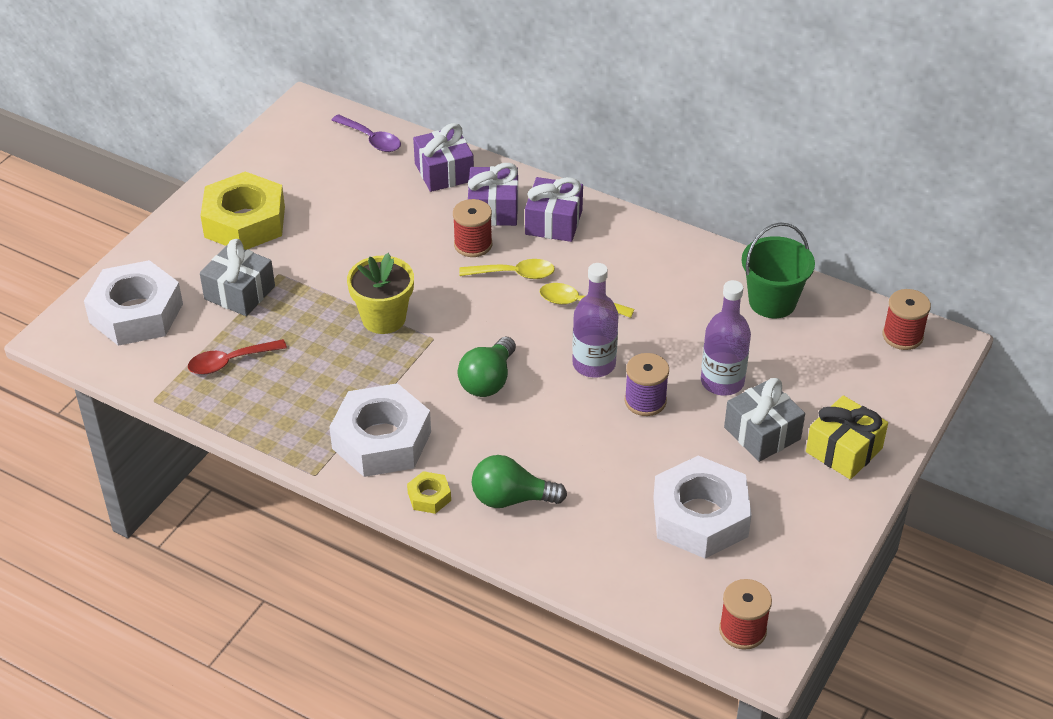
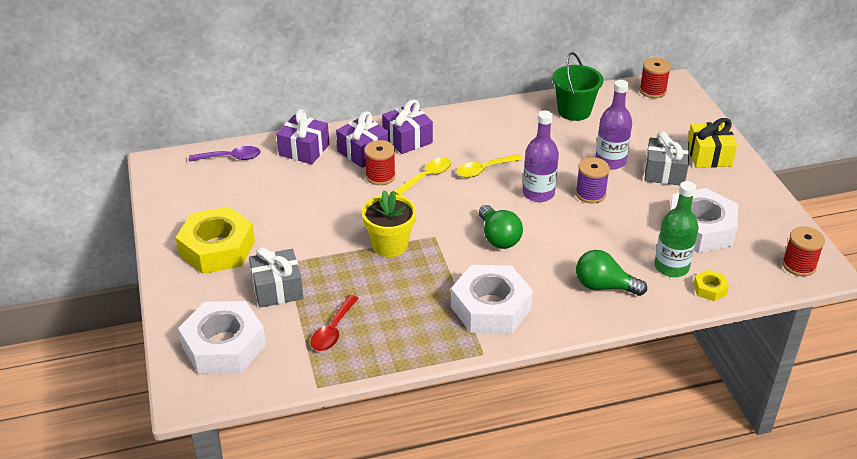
camera: 45 degrees left, 5 degrees down
yellow nut [407,471,451,514] -> yellow nut moved to [693,270,729,301]
green light bulb [472,455,567,508] -> green light bulb turned 60 degrees clockwise [576,250,647,296]
none -> green bottle [654,181,698,277]

